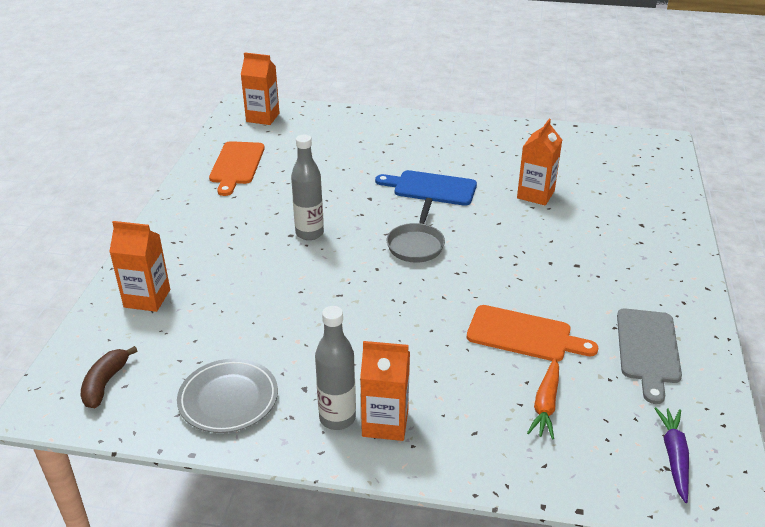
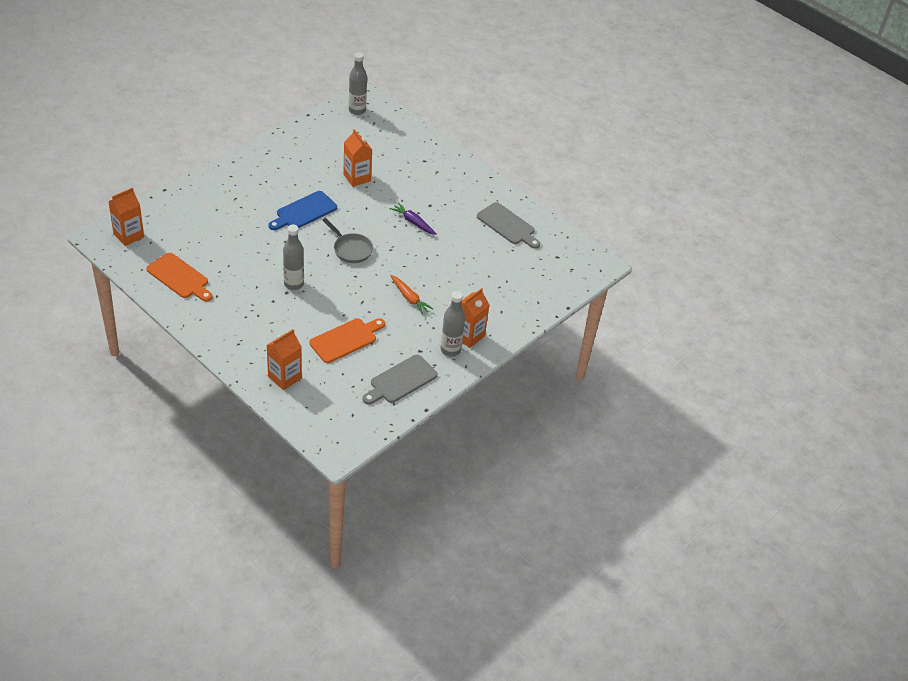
camera: 60 degrees left, 10 degrees up
brown banana [80,346,137,408] -> none
grey plate [177,358,278,433] -> grey cutting board [362,355,438,404]
orange cutting board [467,305,598,362] -> orange cutting board moved to [309,318,385,363]
orange carrot [527,357,559,439] -> orange carrot moved to [390,275,433,315]
purple carrot [654,407,689,503] -> purple carrot moved to [390,202,437,235]
none -> grey bottle [349,52,367,115]

